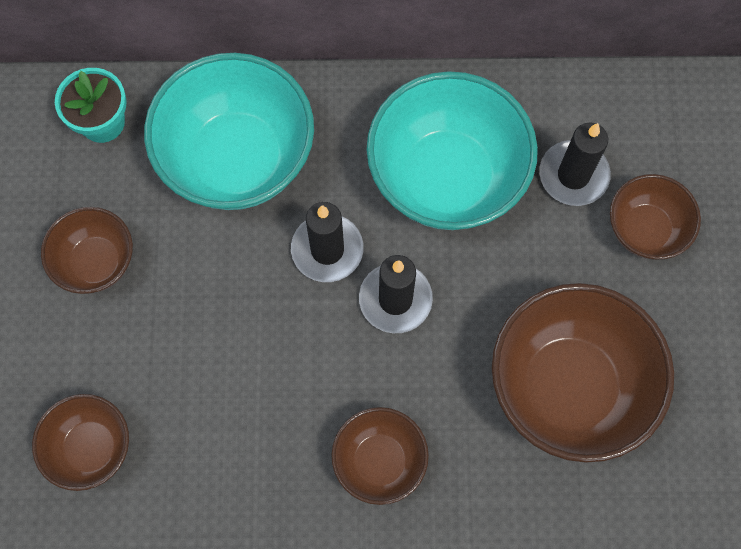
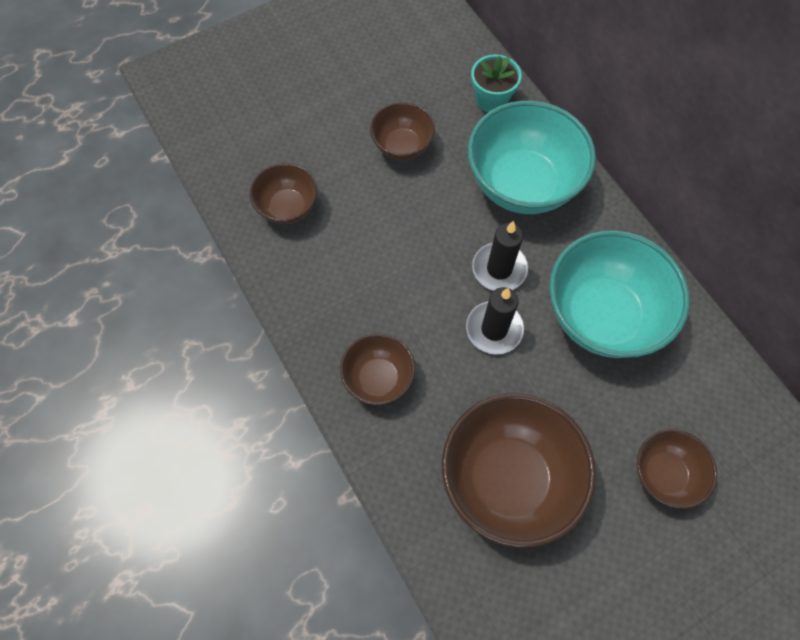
camera: 60 degrees right, 5 degrees down
black candle [539,122,611,206] -> none

